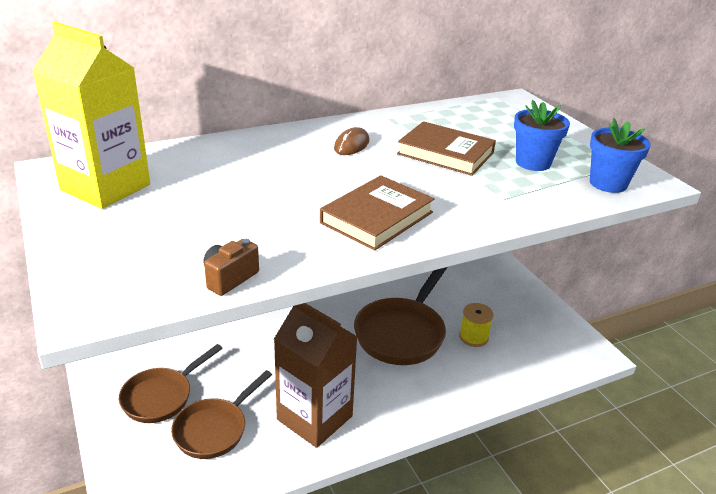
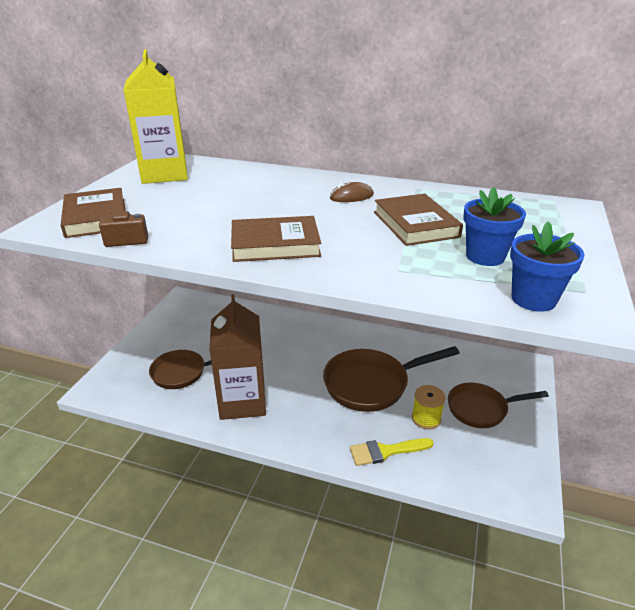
camera: 45 degrees right, 0 degrees up
brown pan [119,344,223,423] -> brown pan moved to [448,383,549,428]
none -> brown book [61,188,125,238]
none -> yellow brush [350,438,434,466]

